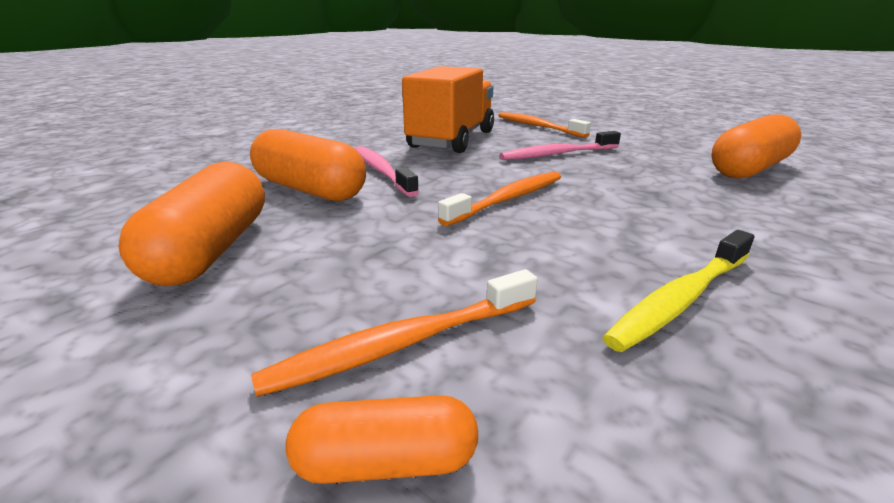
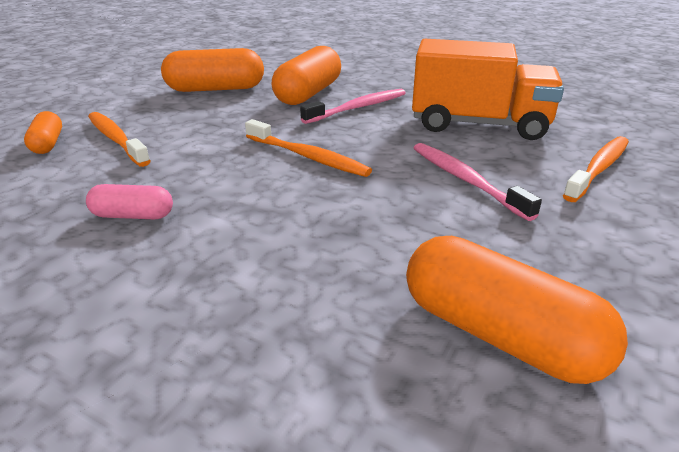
camera: 80 degrees right, 5 degrees up
yellow toothbrush [602,230,755,352] -> pink capsule [86,184,173,219]

